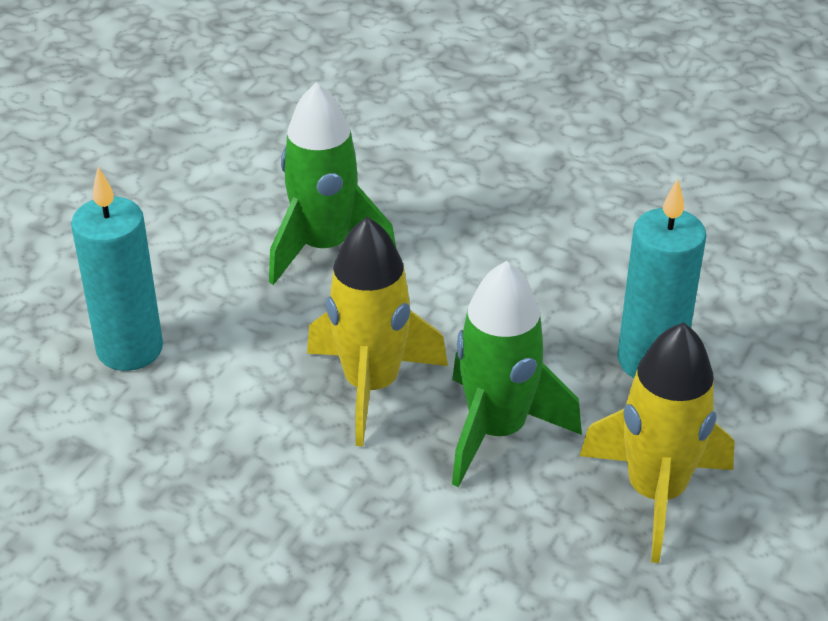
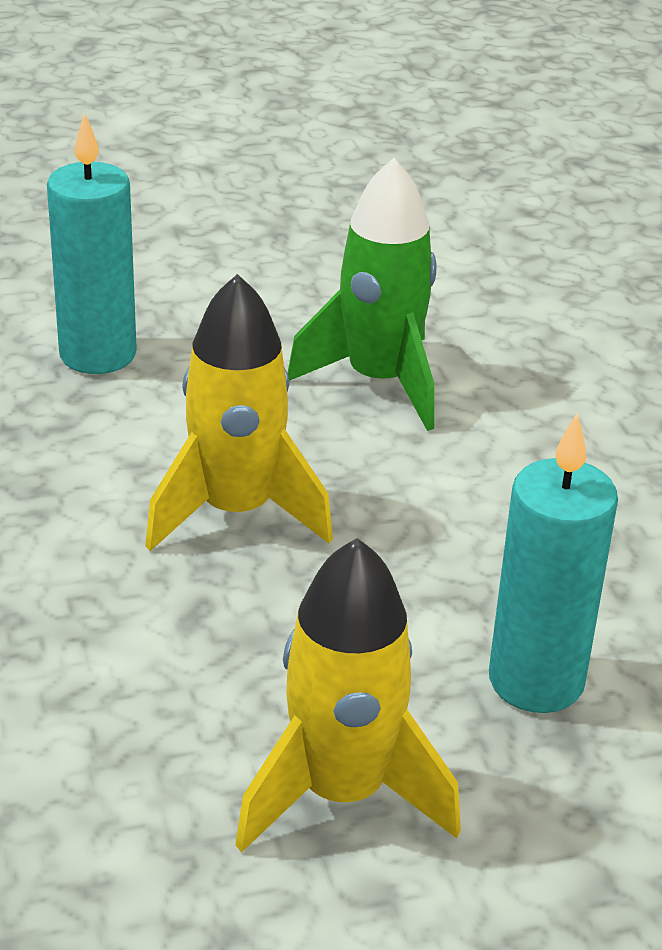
camera: 45 degrees right, 5 degrees down
green rocket [452,261,582,487] -> none

